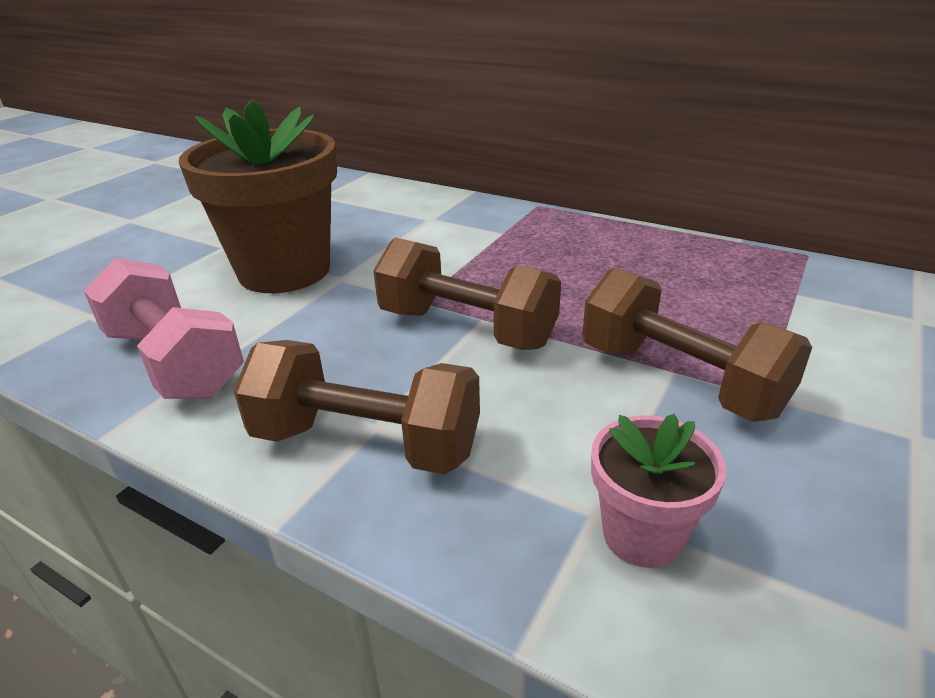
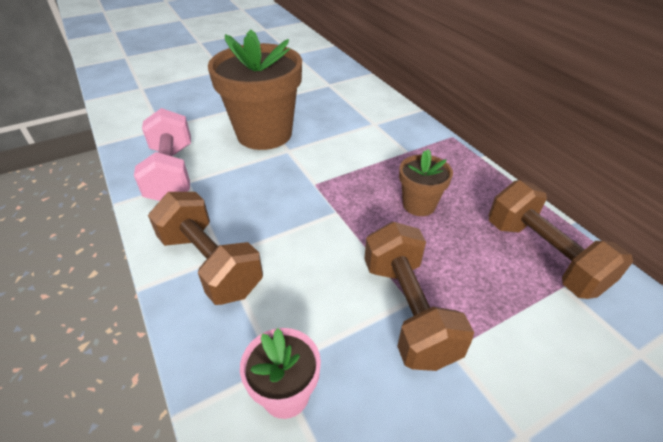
camera: 30 degrees right, 10 degrees up
brown dumbbell [373,237,561,350] -> brown dumbbell moved to [489,180,633,299]
none -> brown flower pot [399,149,453,216]

